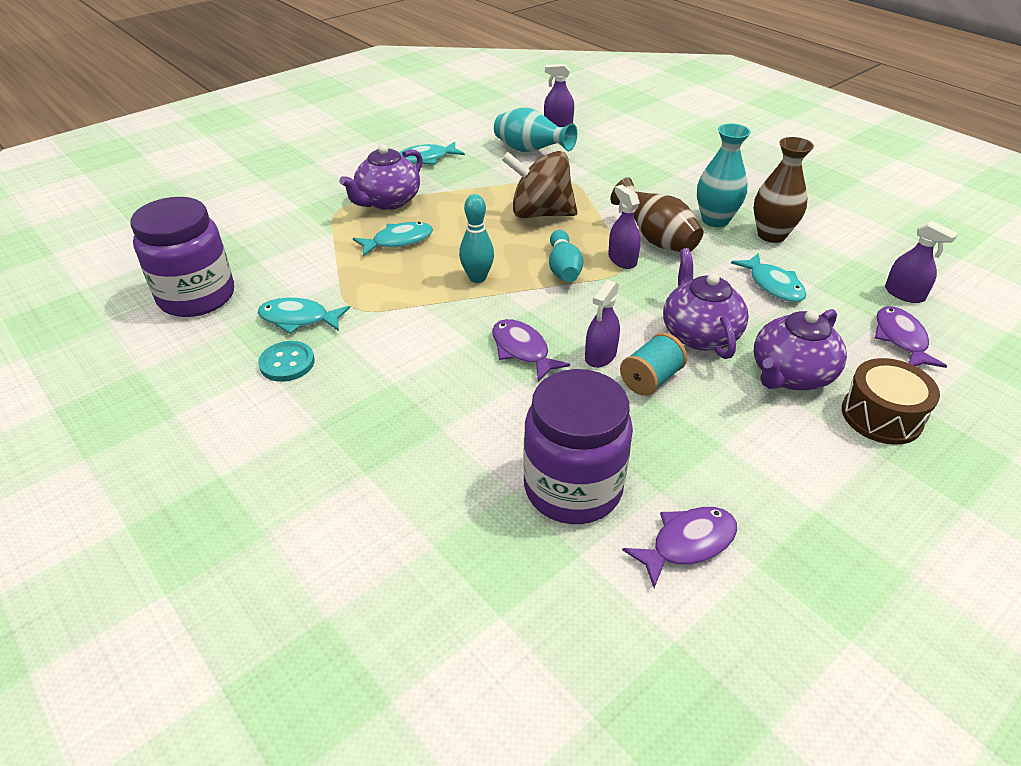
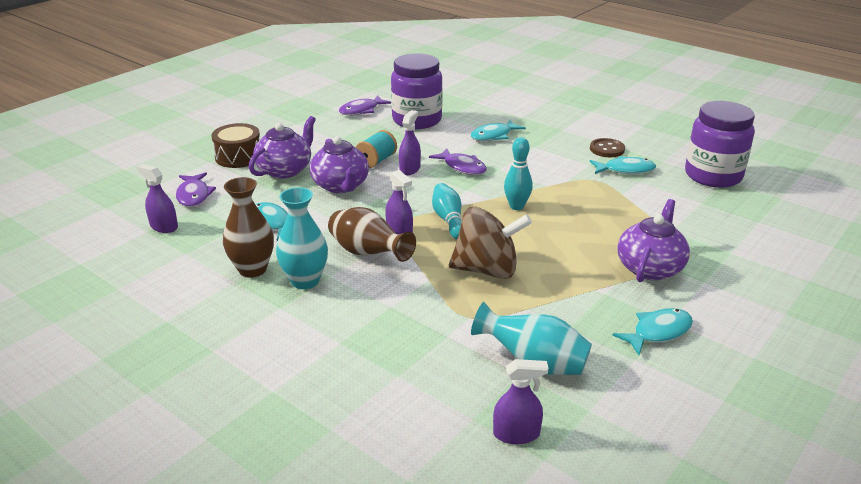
camera: 170 degrees right, 10 degrees down
turquoise button [258,341,315,382] -> brown button [590,138,625,157]
turquoise fish [353,222,433,257] -> turquoise fish moved to [471,120,526,141]

